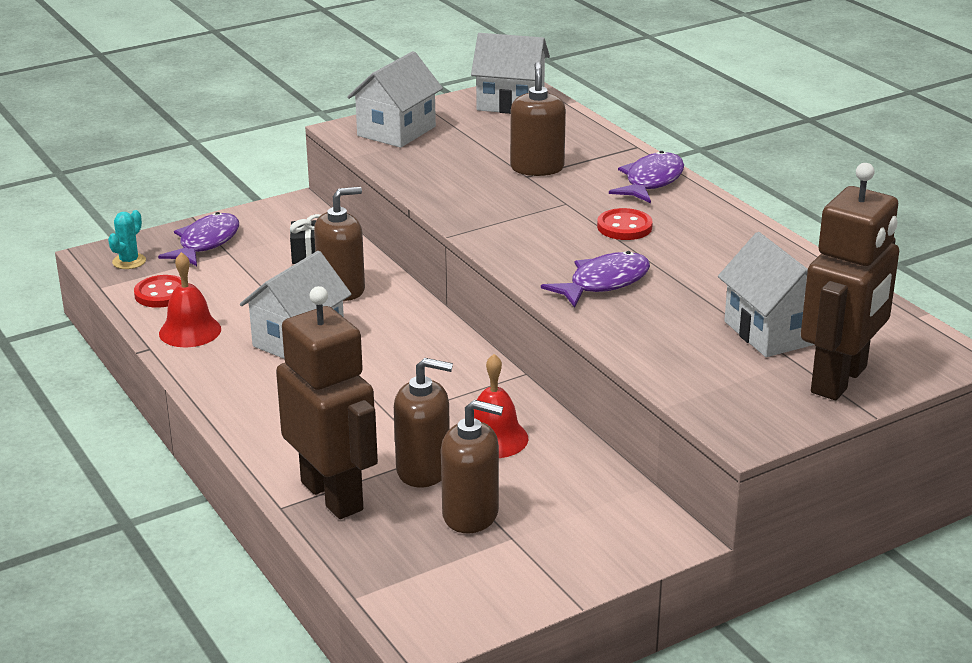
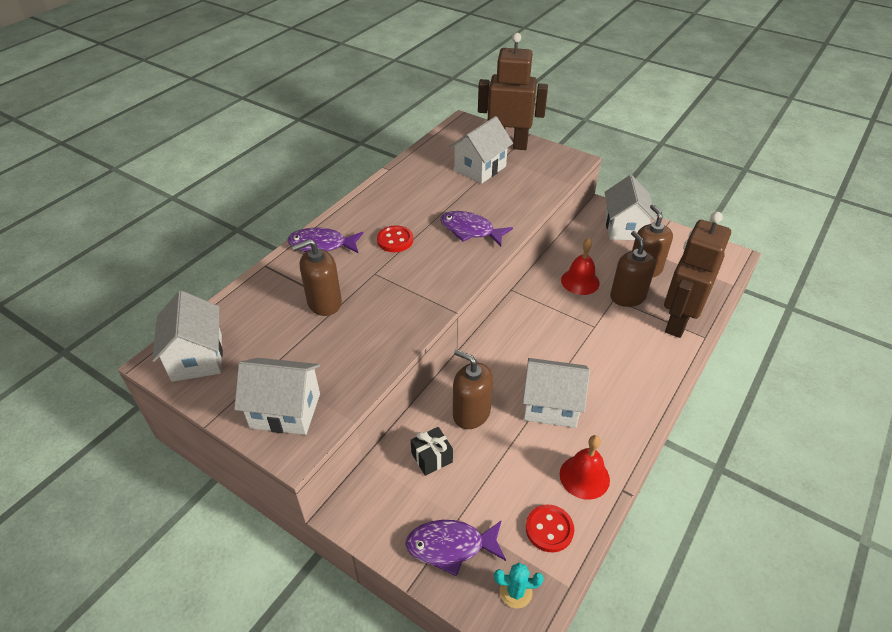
camera: 115 degrees left, 15 degrees up
none -> white house [604,175,657,240]

